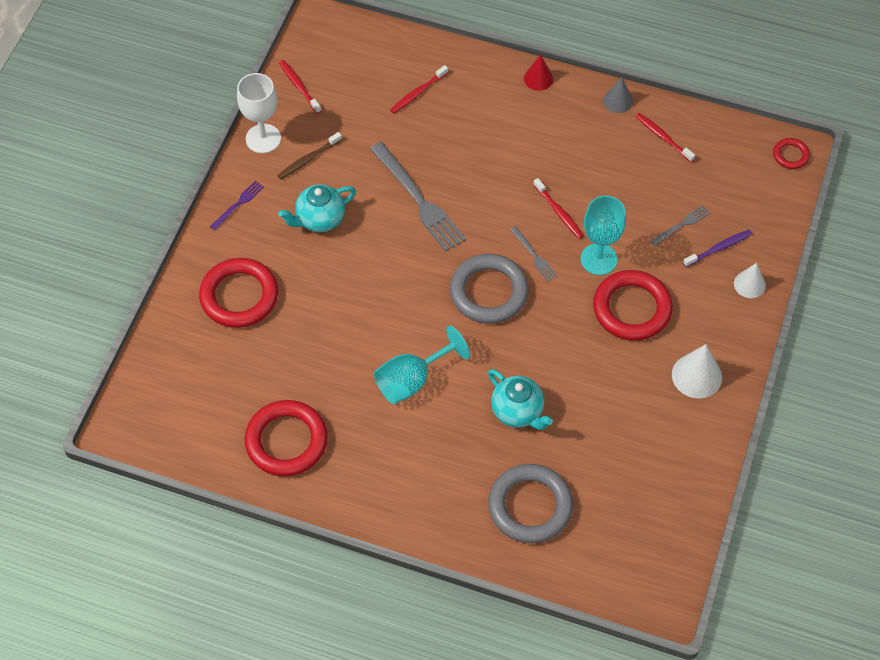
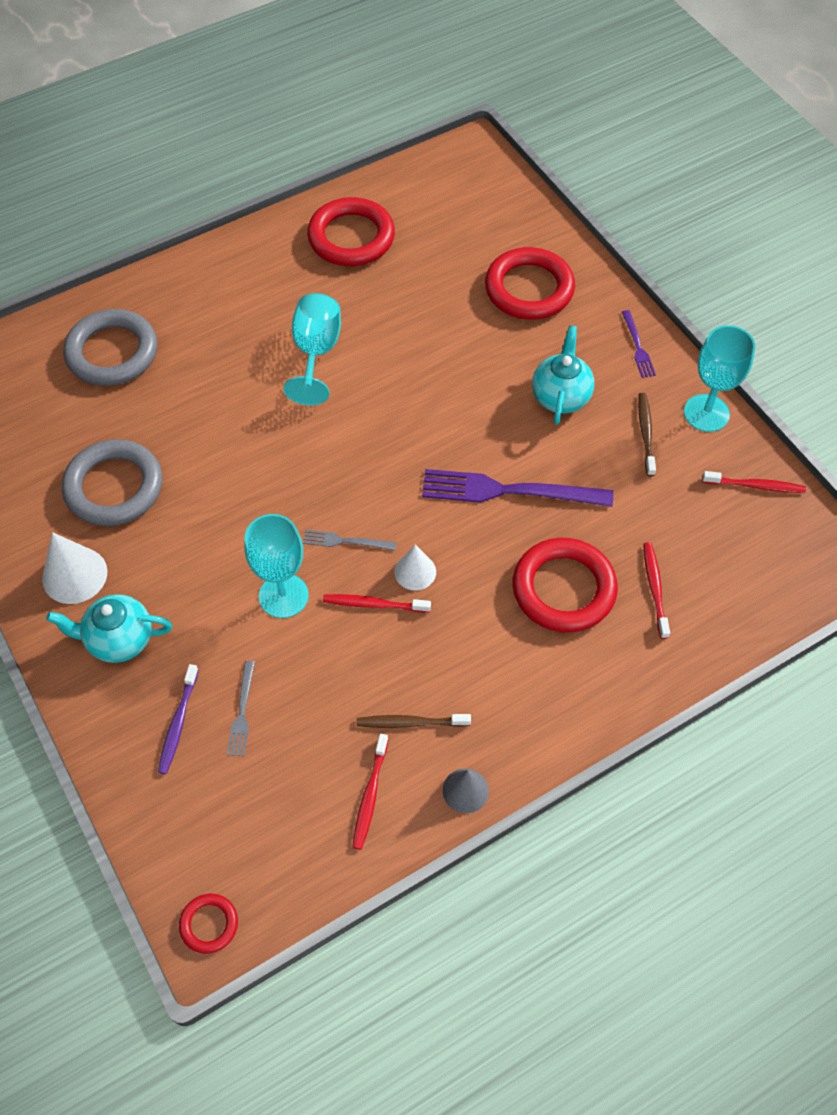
camera: 130 degrees right, 0 degrees up
white goblet [237,73,281,153] -> turquoise goblet [684,325,755,432]
grey fork [370,142,466,252] -> purple fork [422,469,613,507]
grey ring [450,254,529,324] -> grey ring moved to [62,439,162,526]
turquoise teapot [488,369,553,430] -> turquoise teapot moved to [46,594,172,663]
red cone [524,54,553,91] -> none
red ring [593,270,673,341] -> red ring moved to [513,538,618,633]
red toothbrush [635,113,695,162] -> red toothbrush turned 105 degrees clockwise [352,734,388,850]
white cone [734,263,766,298] -> white cone moved to [394,545,436,590]
none -> brown toothbrush [357,714,471,728]

